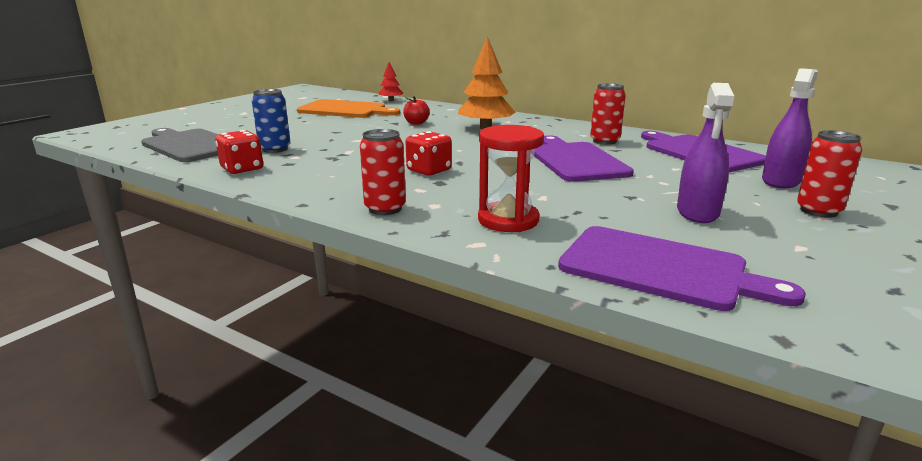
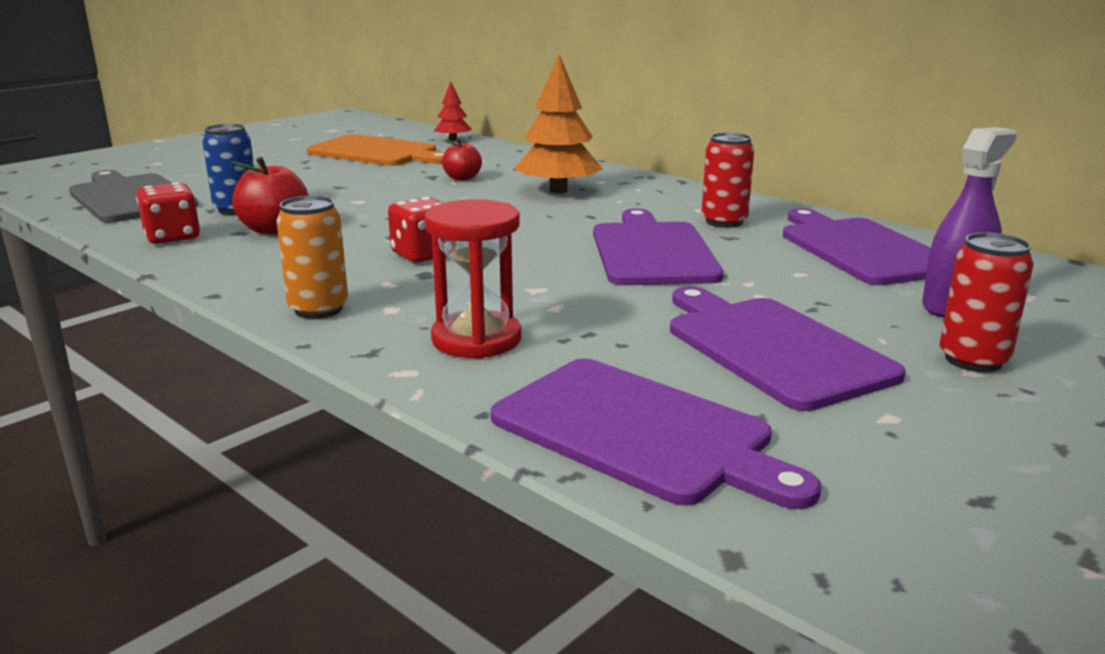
camera: 10 degrees right, 0 degrees up
red can [360,129,406,215] -> orange can [277,195,348,319]
purple spray bottle [677,83,734,223] -> purple cutting board [670,286,906,411]
none -> red apple [230,157,309,235]

